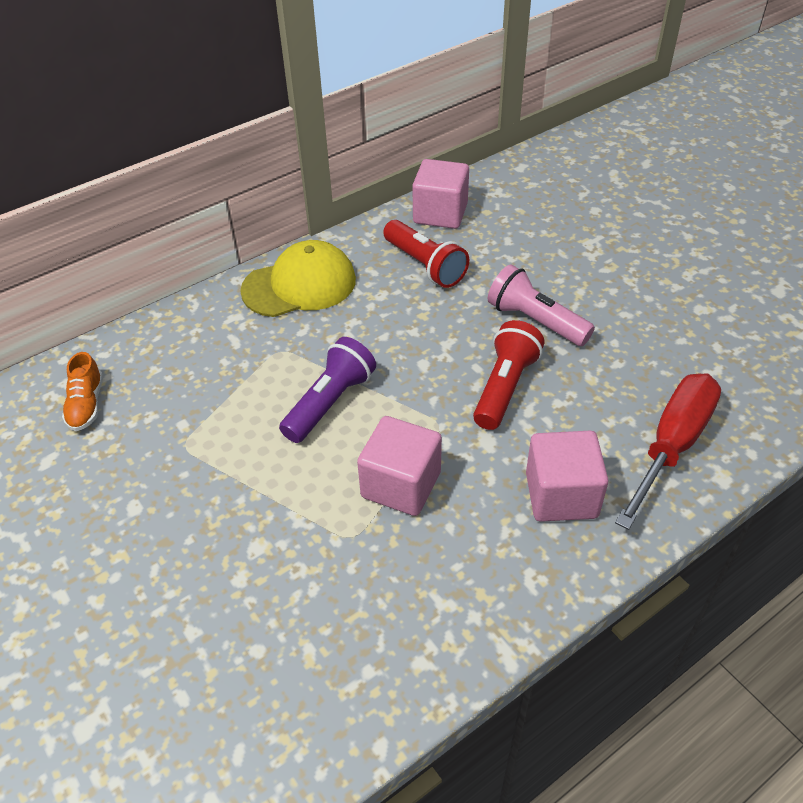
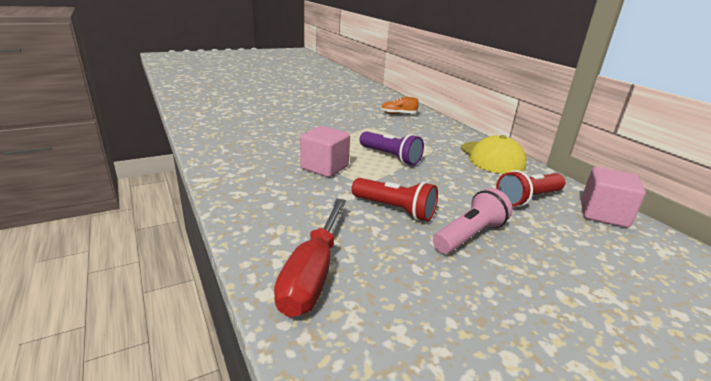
camera: 95 degrees right, 20 degrees down
pink cube [526,431,609,522] -> none
red screwdriver [615,373,721,530] -> red screwdriver turned 60 degrees clockwise [274,199,346,317]

